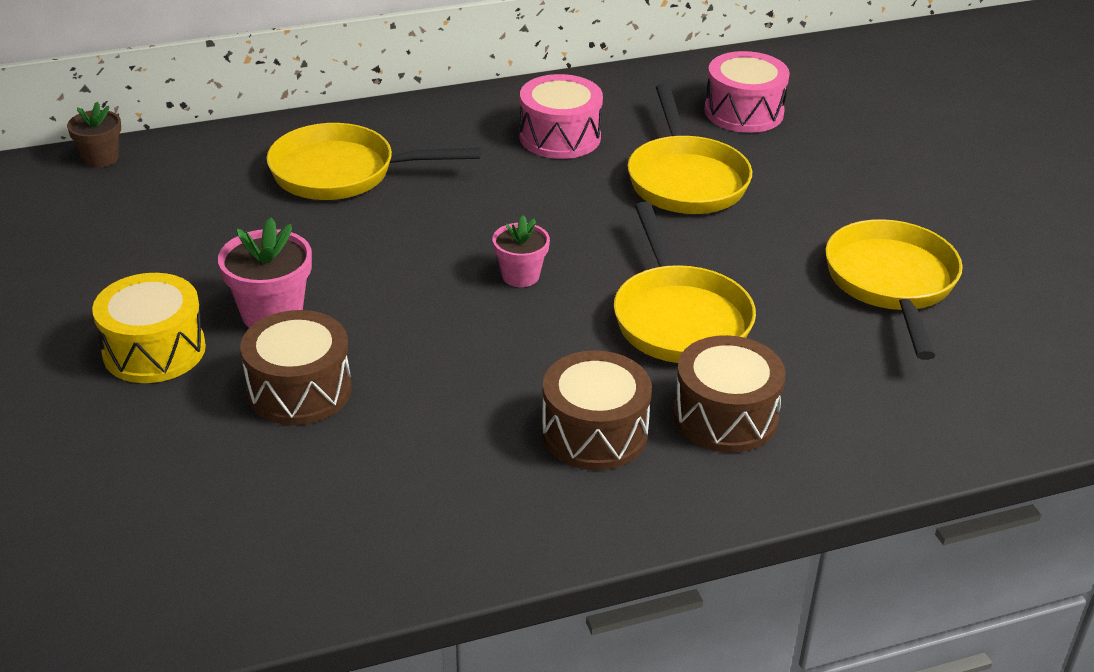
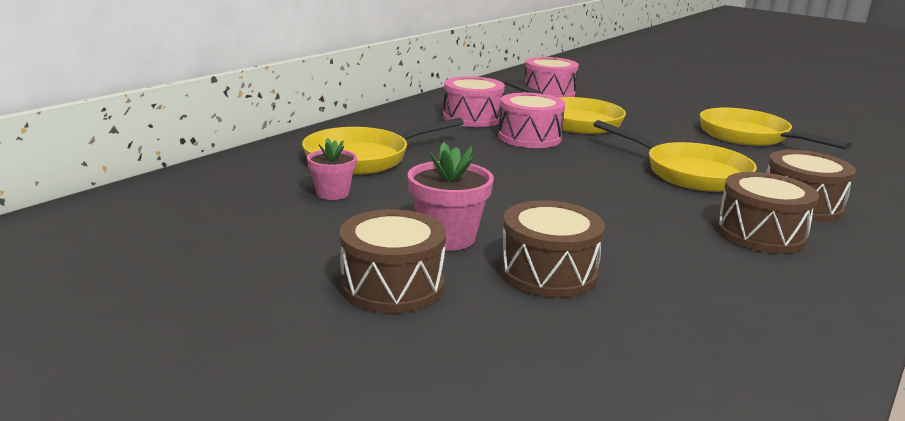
camera: 35 degrees left, 15 degrees down
brown flower pot [67,102,121,168] -> none
yellow drum [92,273,206,383] -> brown drum [340,209,446,313]
pink flower pot [492,215,550,287] -> pink flower pot moved to [307,138,357,200]
none -> pink drum [498,93,565,148]

